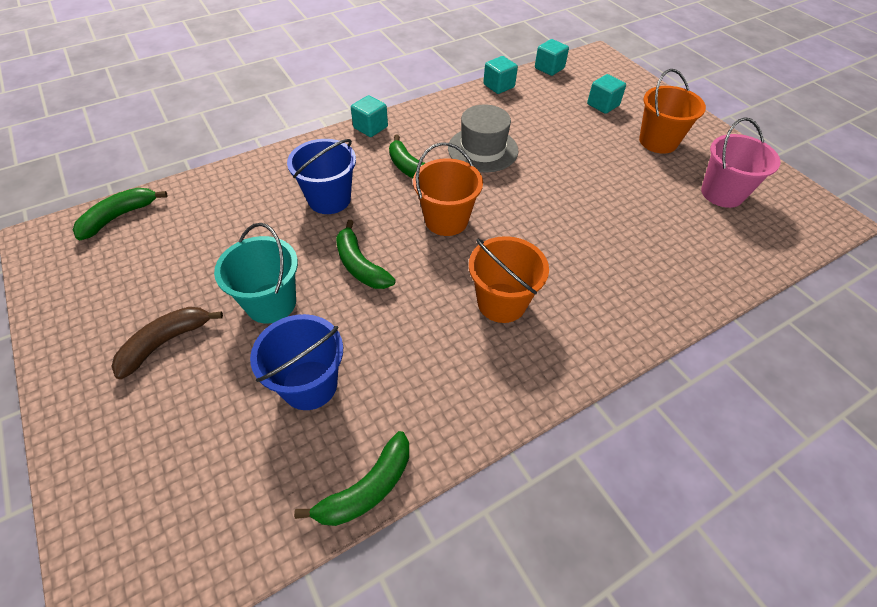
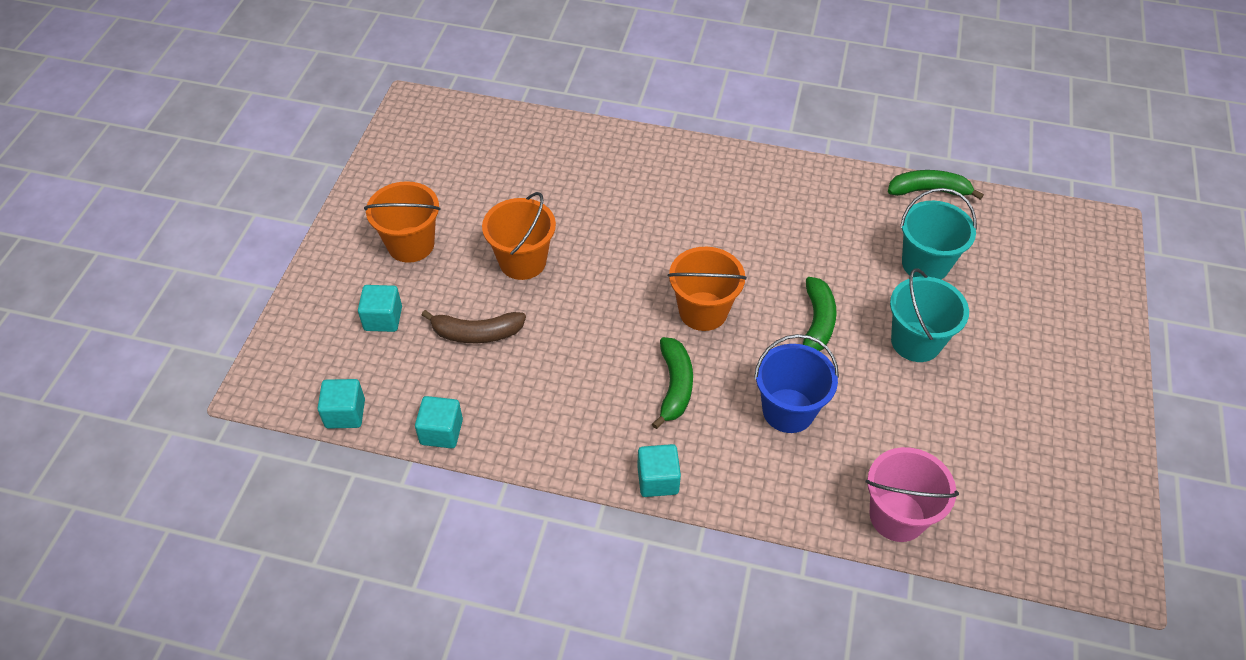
camera: 135 degrees left, 0 degrees up
green banana [73,188,168,241] -> none
brown banana [112,307,223,379] -> brown banana moved to [422,310,526,343]
blue bucket [250,314,343,410] -> turquoise bucket [900,188,977,280]
grey hat [448,104,519,172] -> none
orange bucket [469,236,549,323] -> orange bucket moved to [482,192,556,280]
pink bucket [701,117,781,208] -> pink bucket moved to [866,447,959,542]

